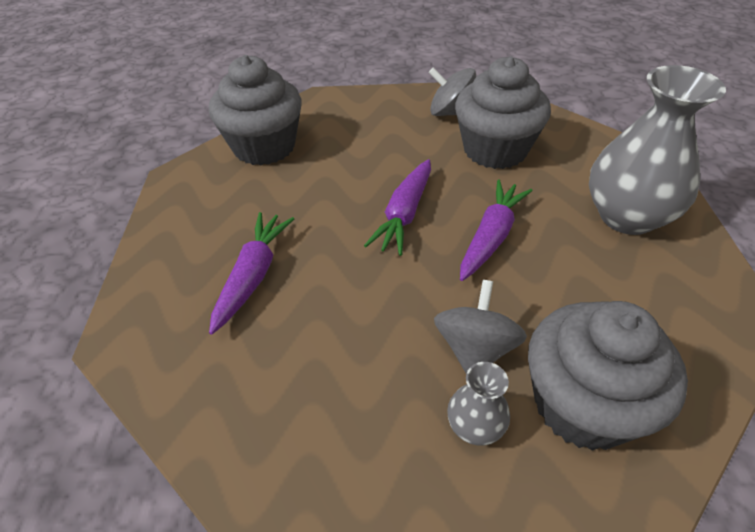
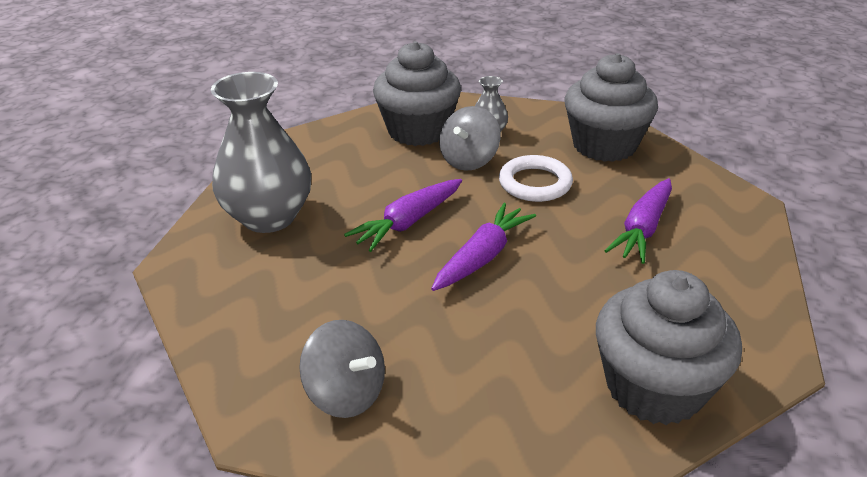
camera: 165 degrees left, 10 degrees down
grey cupcake [455,56,551,169] -> grey cupcake moved to [565,53,658,162]
none -> white ring [499,155,573,202]

